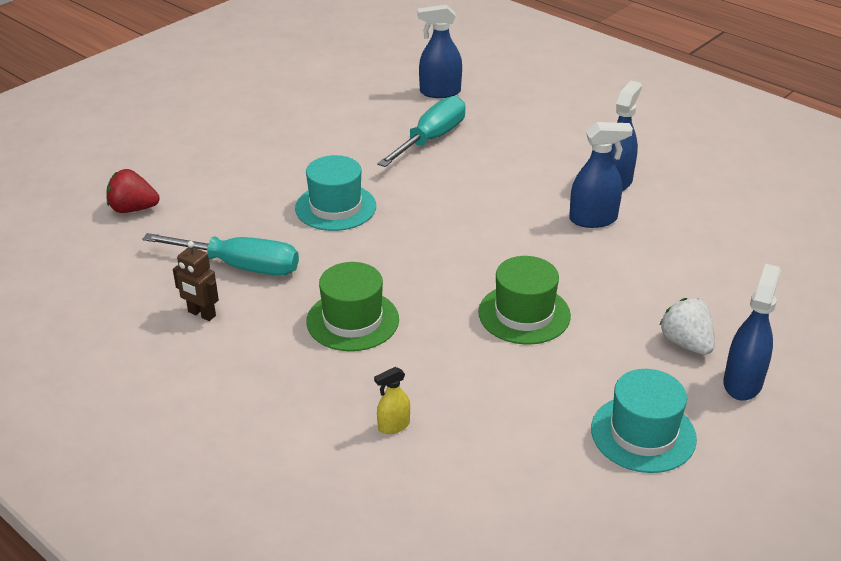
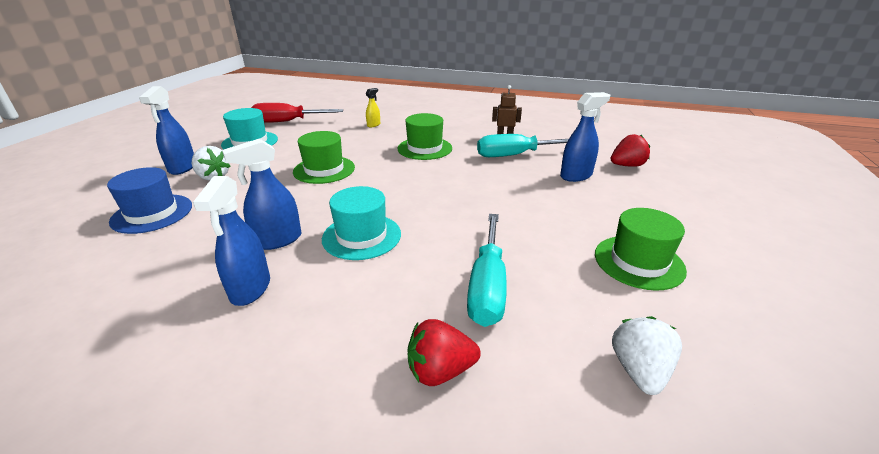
camera: 155 degrees right, 5 degrees down
turquoise hat [295,155,376,231] -> turquoise hat moved to [322,186,401,260]
blue spray bottle [418,5,462,98] -> blue spray bottle moved to [560,92,610,182]
none -> blue hat [107,167,192,234]
none -> red screwdriver [251,103,343,123]
none -> red strawberry [408,319,481,386]
none -> green hat [595,208,687,291]
none -> white strawberry [612,316,682,395]

